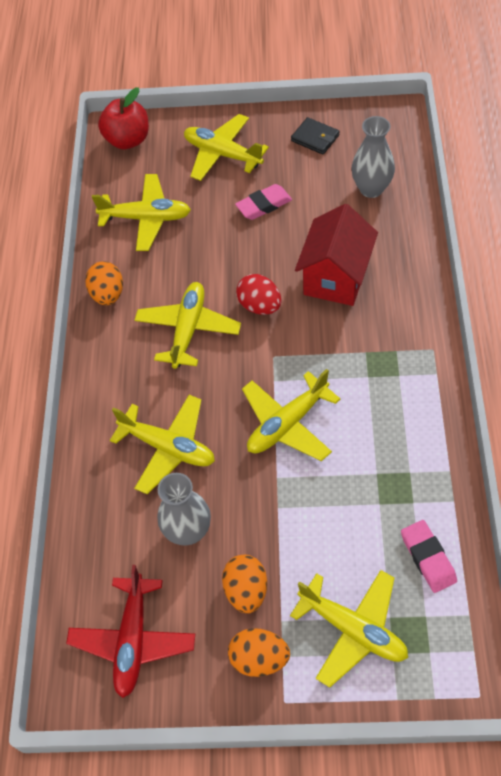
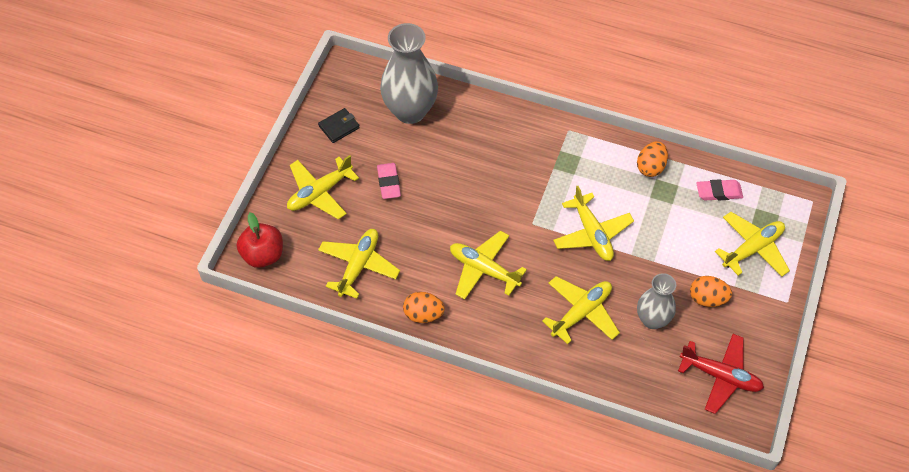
camera: 75 degrees left, 0 degrees up
orange egg [228,628,290,677] -> orange egg moved to [637,141,668,177]
red egg [236,274,281,315] -> none
red house [295,204,378,306] -> none
grey vase [351,116,395,198] -> grey vase [380,23,438,124], size x1.66

